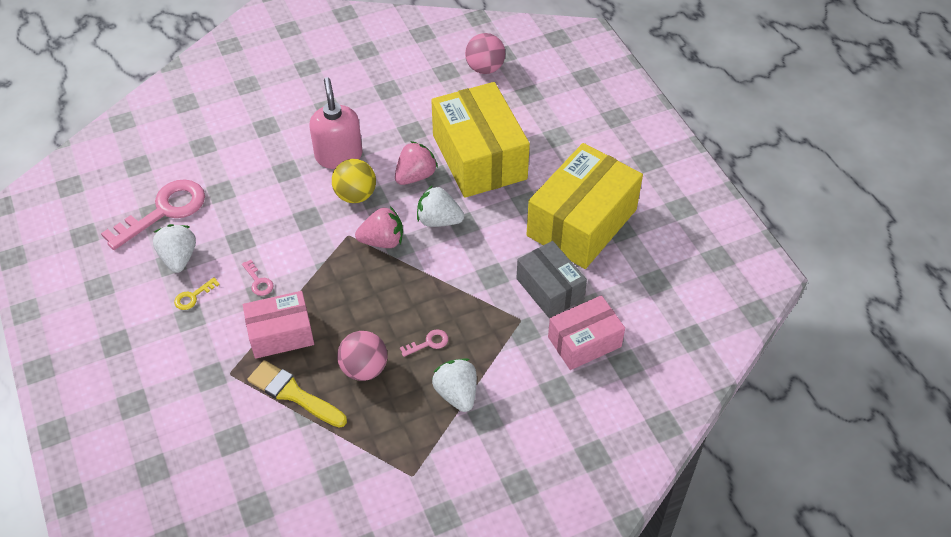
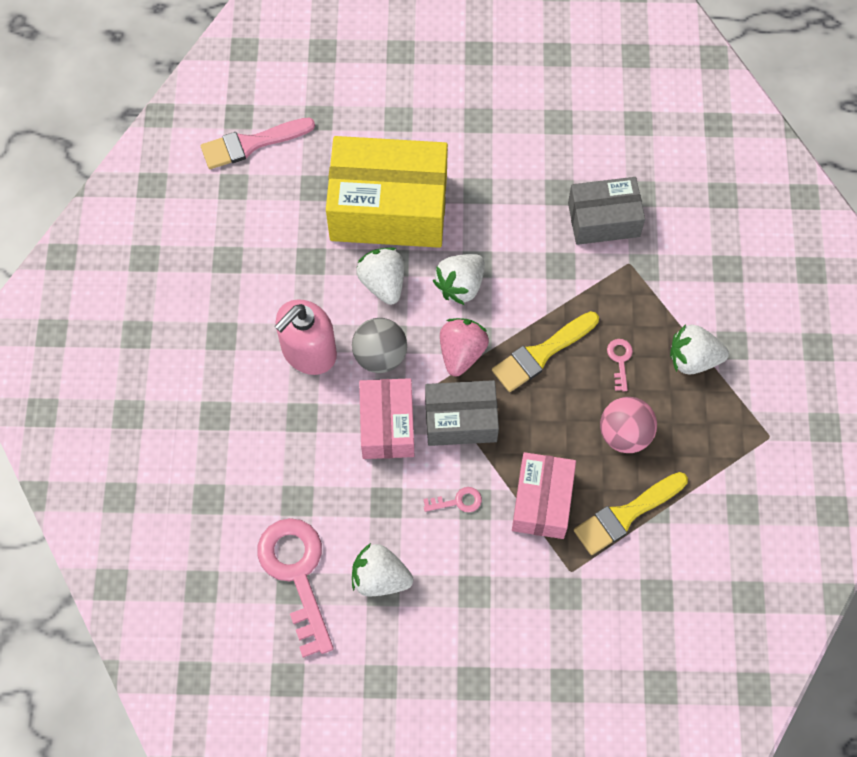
camera: 65 degrees left, 15 degrees up
yellow key [174,277,220,310] -> none
pink soap dispenser [309,77,362,169] -> pink soap dispenser turned 60 degrees counterclockwise [274,299,337,375]
yellow ball [332,159,376,203] -> grey ball [352,318,407,373]
pink strawberry [395,141,438,185] -> white strawberry [356,248,404,305]
pink ball [465,33,505,74] -> pink brush [201,118,315,169]
yellow box [527,143,643,269] -> none
pink box [548,295,625,370] -> pink box moved to [359,378,414,459]
none -> grey box [425,380,499,446]
none -> yellow brush [492,311,599,392]

